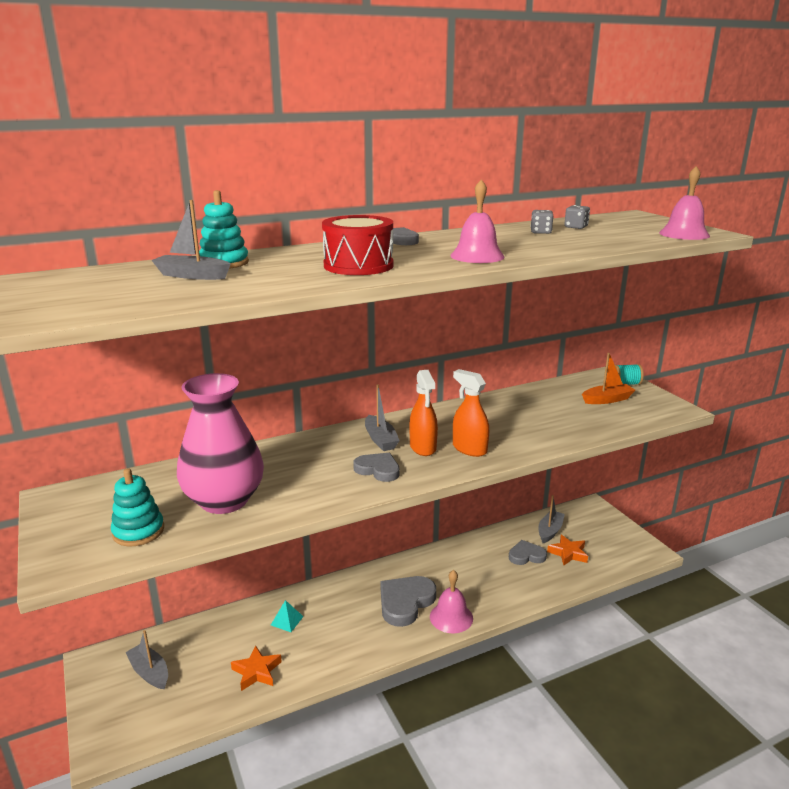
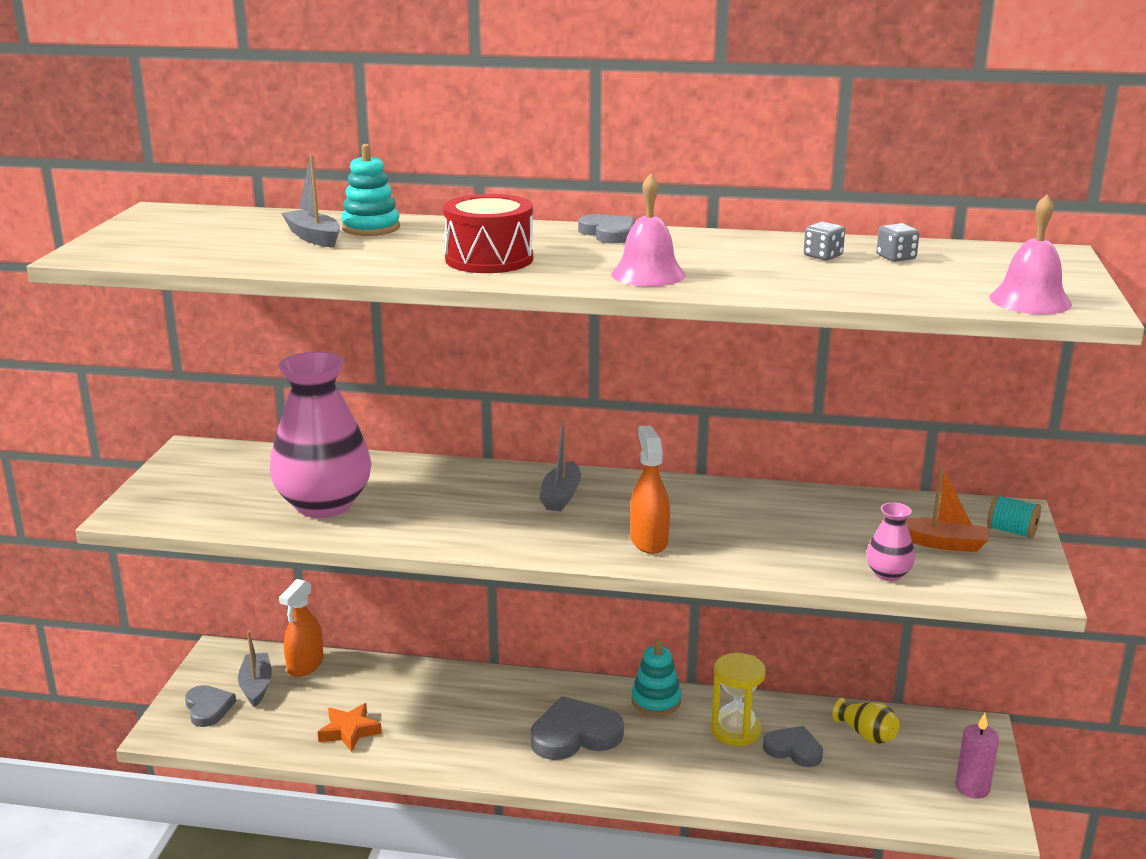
camera: 35 degrees right, 0 degrees up
turquoise stacking toy [111,468,164,546] -> turquoise stacking toy moved to [632,639,681,716]
turquoise pyramid [271,600,304,632] -> none
grey heart [353,453,400,482] -> grey heart moved to [185,685,236,727]
orange spray bottle [409,370,438,456] -> orange spray bottle moved to [279,579,323,677]
pink bell [430,570,473,633] -> none
grey boat [538,495,565,543] -> yellow vase [833,698,900,744]
orange star [547,535,588,565] -> none
none -> yellow hourglass [711,653,766,746]
none -> pink vase [866,502,915,581]
none -> pink candle [955,713,999,799]

